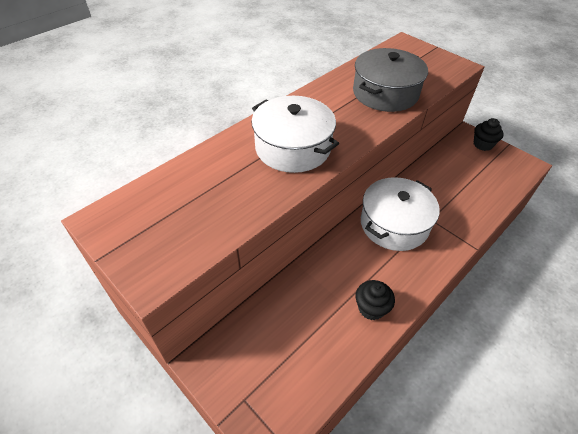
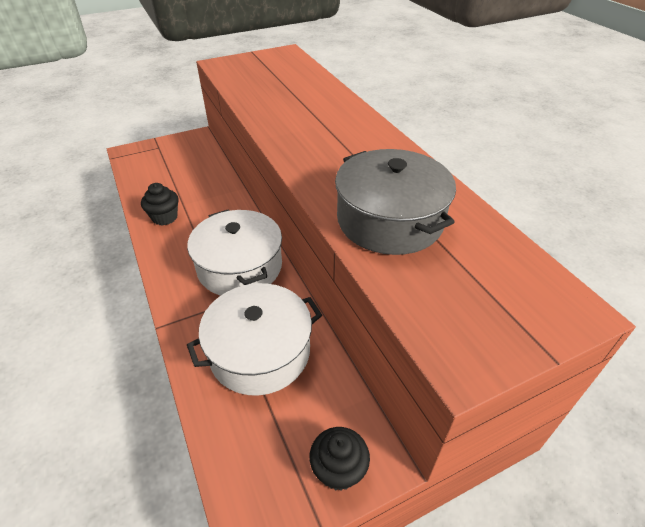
camera: 110 degrees right, 5 degrees down
white pot [251,96,339,173] -> white pot moved to [187,283,322,395]

